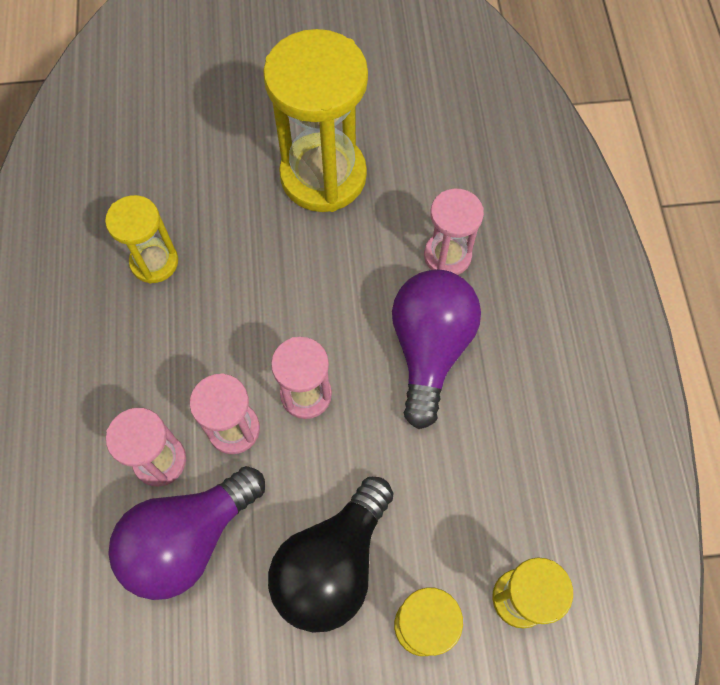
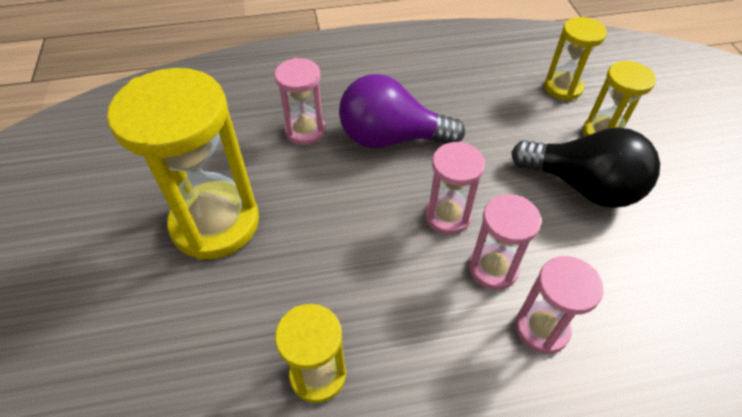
camera: 95 degrees left, 15 degrees down
purple light bulb [108,466,265,600] -> none

